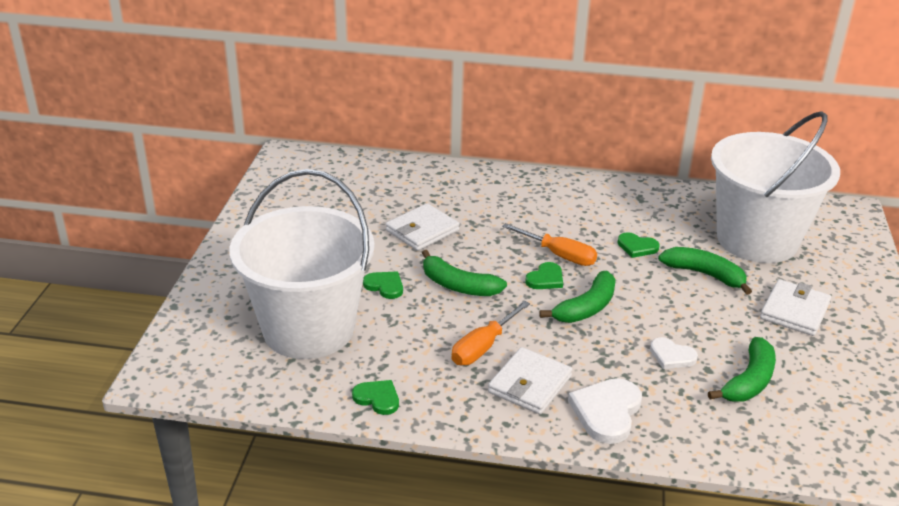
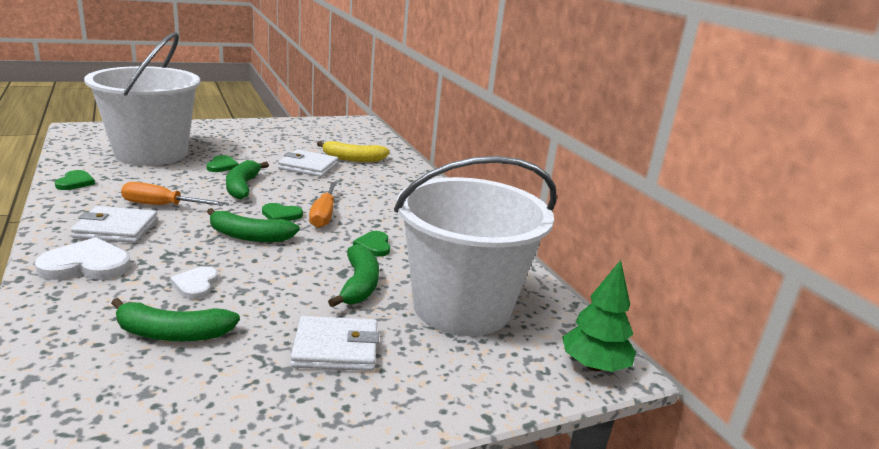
camera: 55 degrees right, 10 degrees down
none -> yellow banana [317,141,390,162]
none -> green tree [562,260,636,372]

